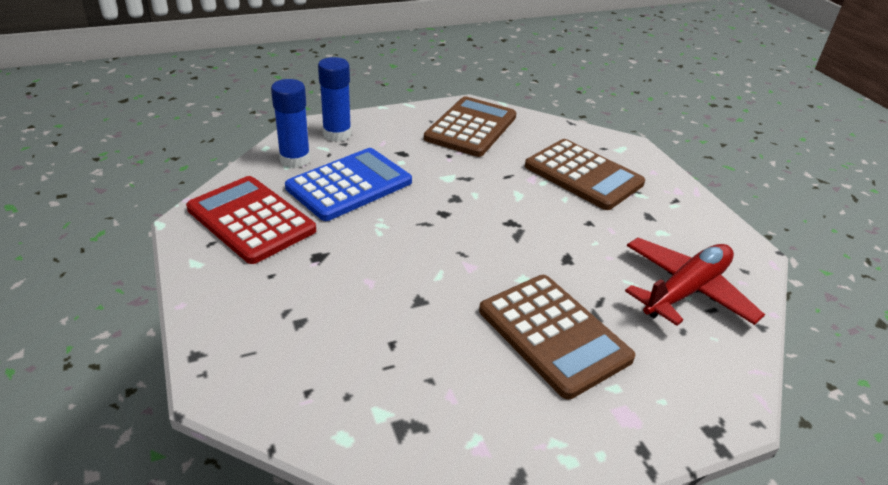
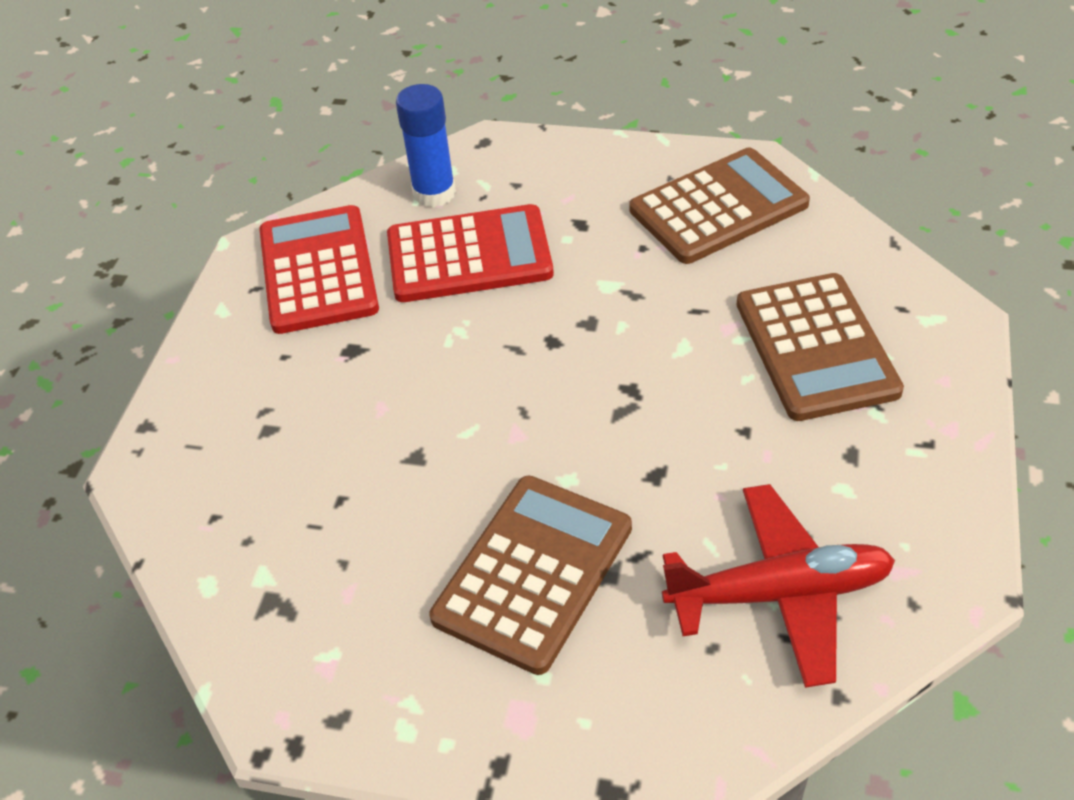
camera: 40 degrees right, 10 degrees up
blue calculator [285,148,412,221] -> red calculator [387,204,554,302]
blue glue stick [318,57,352,142] -> none
brown calculator [479,275,635,400] -> brown calculator turned 150 degrees counterclockwise [429,475,632,675]

